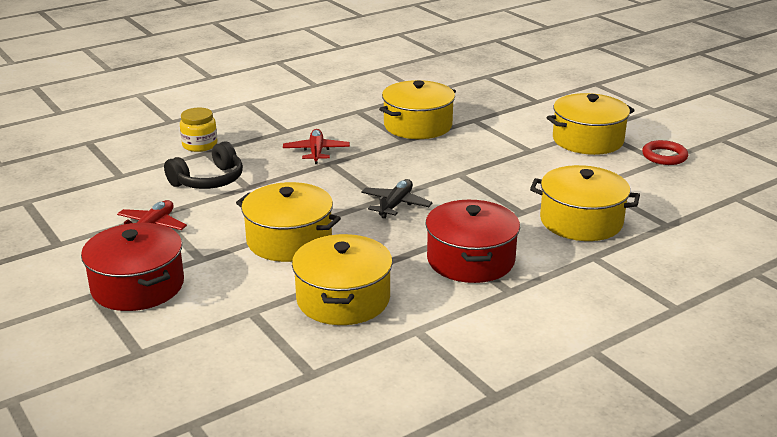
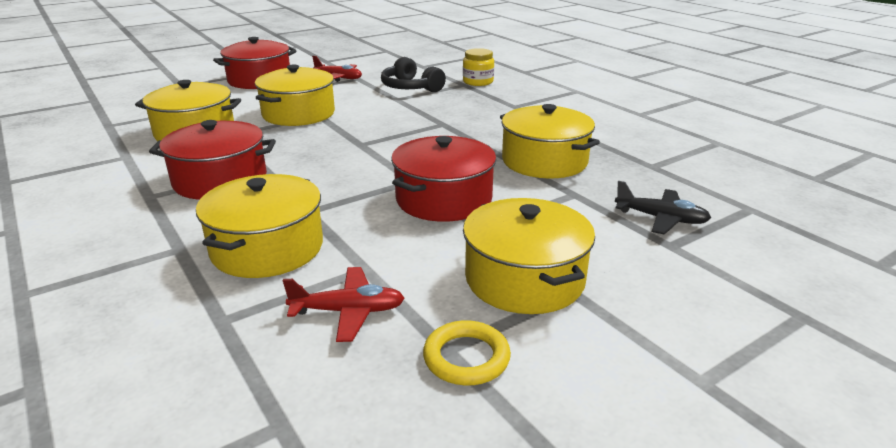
camera: 90 degrees right, 0 degrees up
red plane [283,129,350,164] -> red plane moved to [283,267,405,342]
black plane [361,179,433,219] -> black plane moved to [615,181,711,235]
red ring [642,140,688,165] -> yellow ring [423,320,511,385]
none -> red pot [391,136,496,222]

